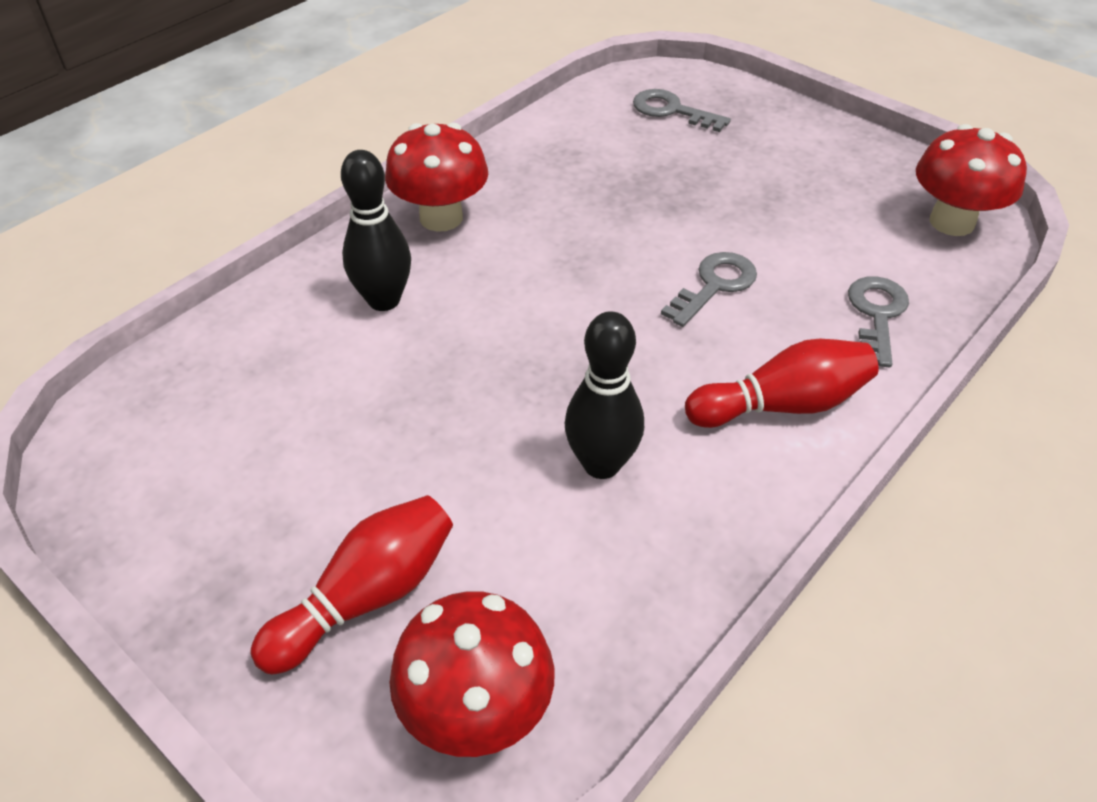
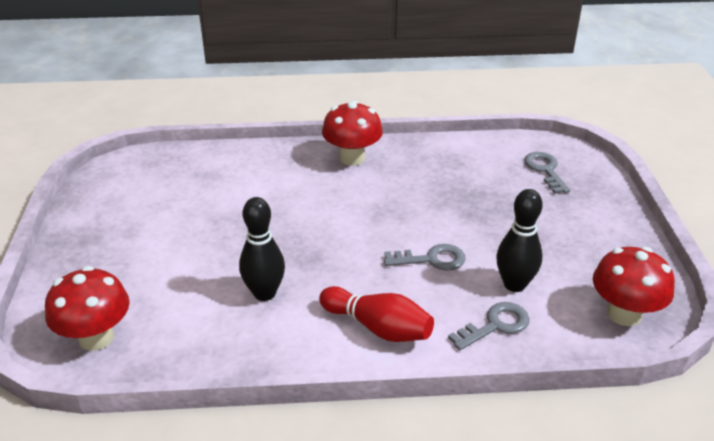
camera: 45 degrees right, 10 degrees down
red bowling pin [251,495,453,674] -> none
black bowling pin [341,150,411,311] -> black bowling pin moved to [496,189,543,292]

